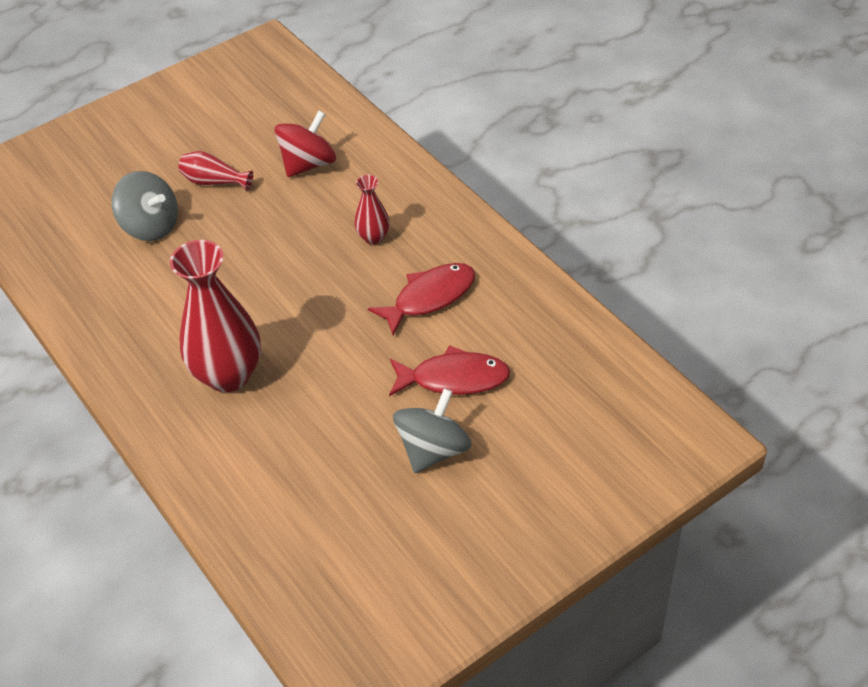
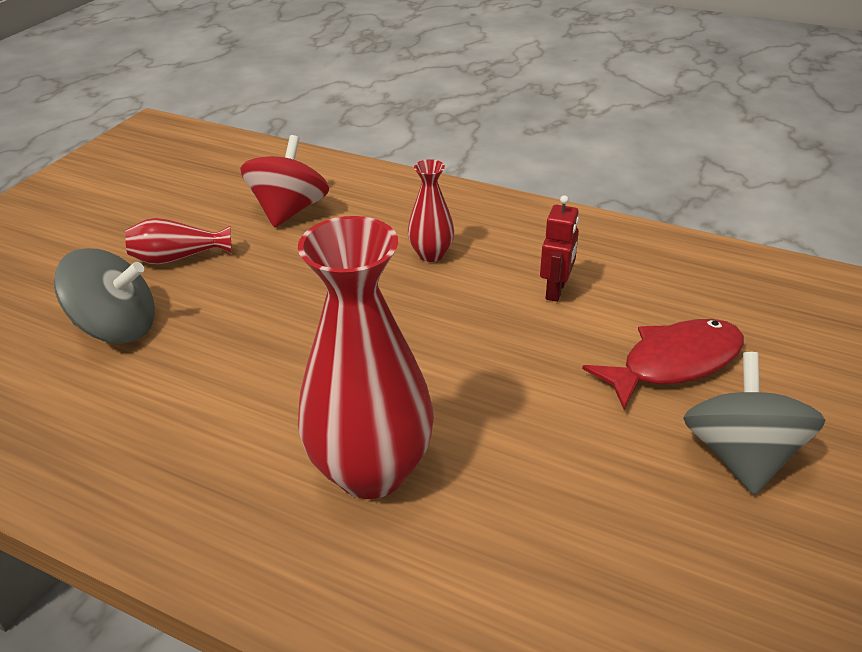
camera: 30 degrees left, 10 degrees down
red fish [368,263,475,336] -> red robot [540,195,579,302]

